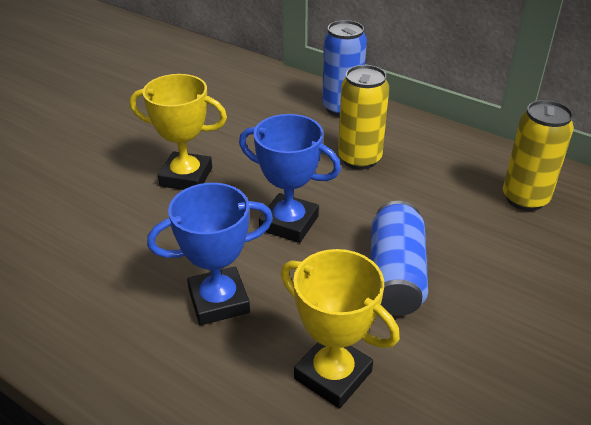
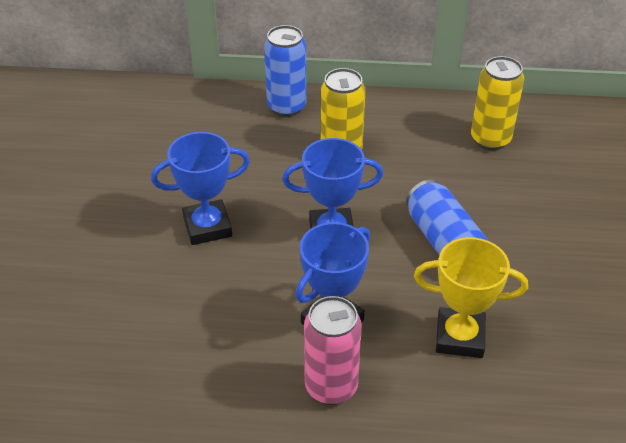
camera: 30 degrees left, 5 degrees up
yellow trophy [130,74,227,190] -> blue trophy [151,132,250,245]
none -> pink can [304,296,362,405]

